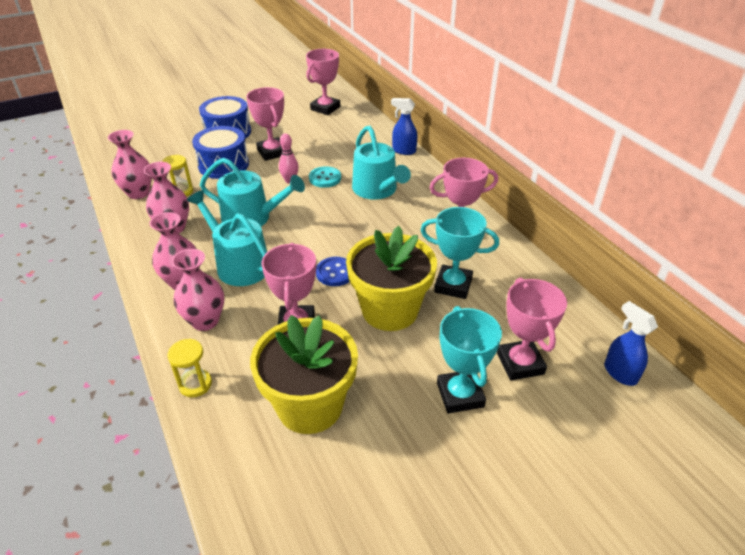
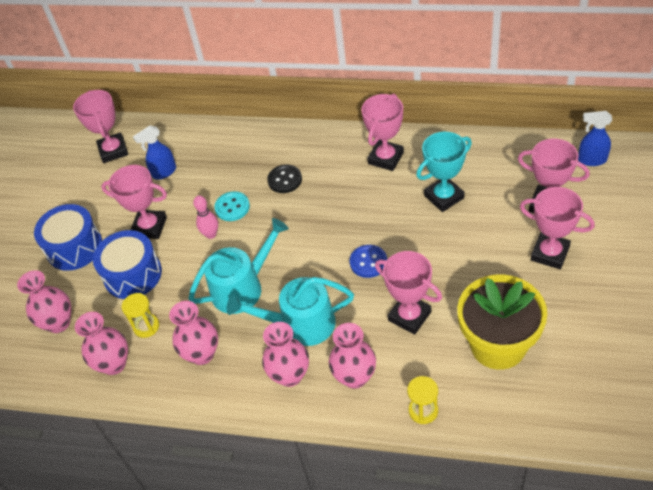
camera: 45 degrees left, 10 degrees up
yellow flower pot [346,226,437,331] -> none
turquoise watering can [352,126,411,200] -> black button [267,165,302,193]
blue spray bottle [391,98,417,155] -> blue spray bottle moved to [133,125,176,180]
turquoise trophy [437,306,502,414] -> pink trophy [520,187,595,269]
none -> pink vase [17,270,71,333]

